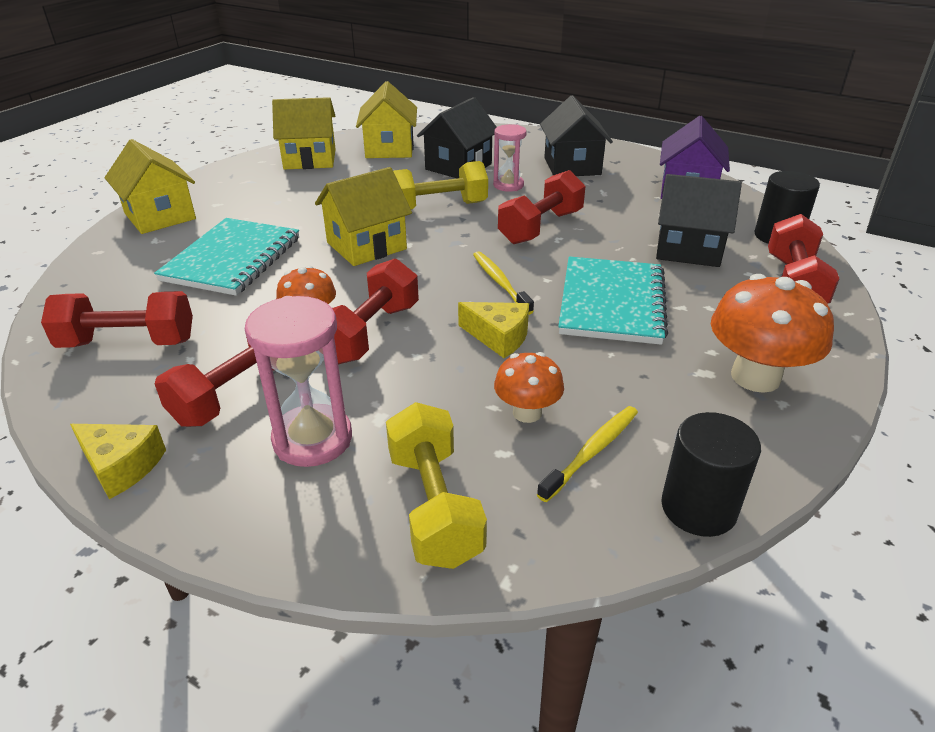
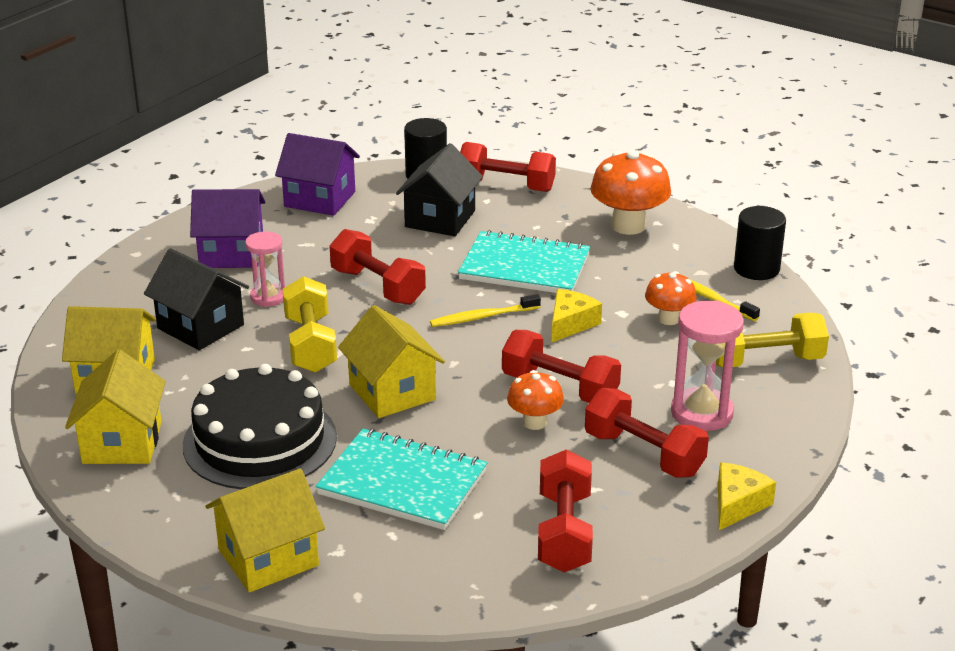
camera: 85 degrees left, 5 degrees down
black house [540,95,613,176] -> purple house [190,189,266,268]
none -> black cake [183,364,337,489]

